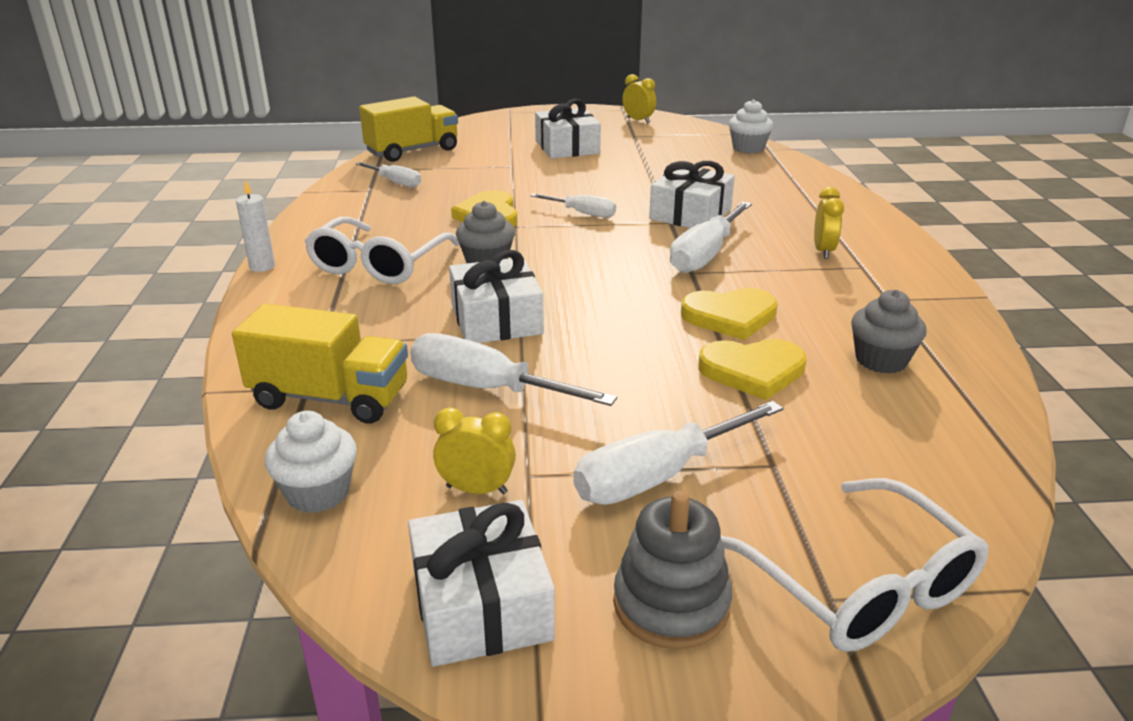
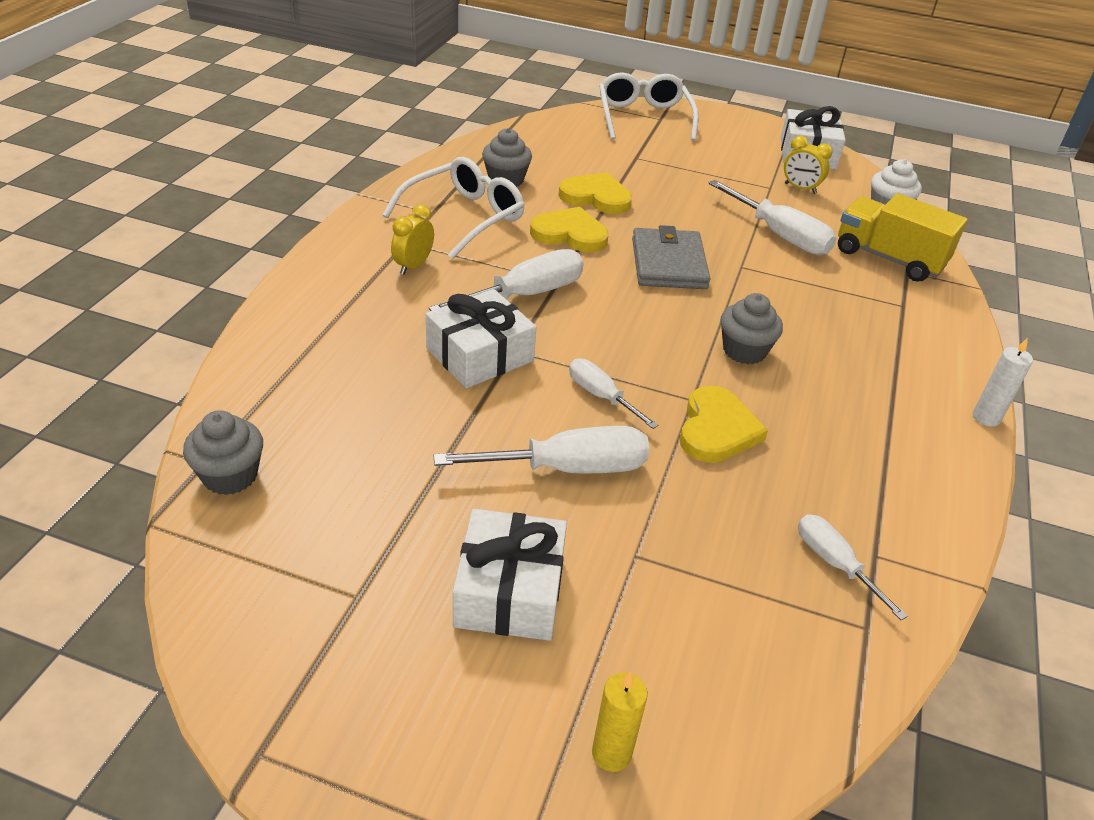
camera: 160 degrees left, 10 degrees up
white glasses [304,217,459,284] -> white glasses moved to [383,157,525,259]
yellow truck [359,96,458,162] -> none
white gift [449,250,544,343] -> none
white screwdriver [573,401,783,505] -> white screwdriver moved to [433,426,650,474]
grey stacking toy [613,491,732,649] -> none
yellow clock [622,74,656,124] -> none
white cupcake [729,99,773,153] -> grey cupcake [183,410,263,495]
none -> yellow candle [592,672,648,772]
none -> grey wallet [632,225,710,289]

